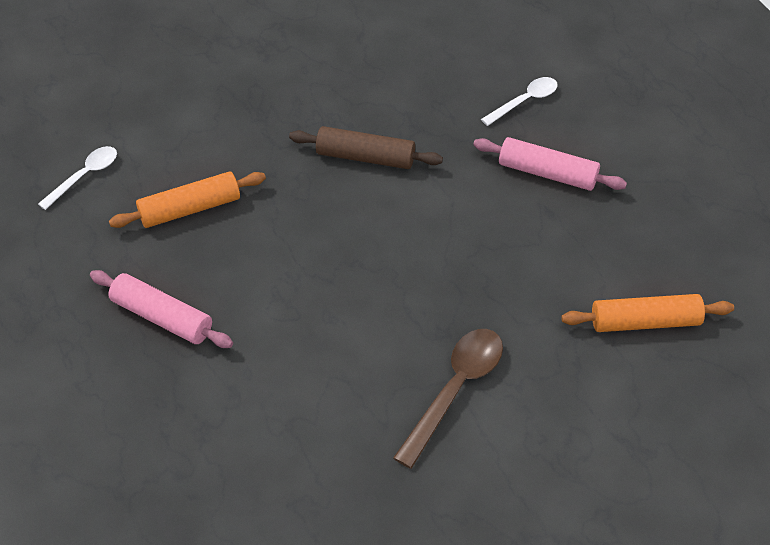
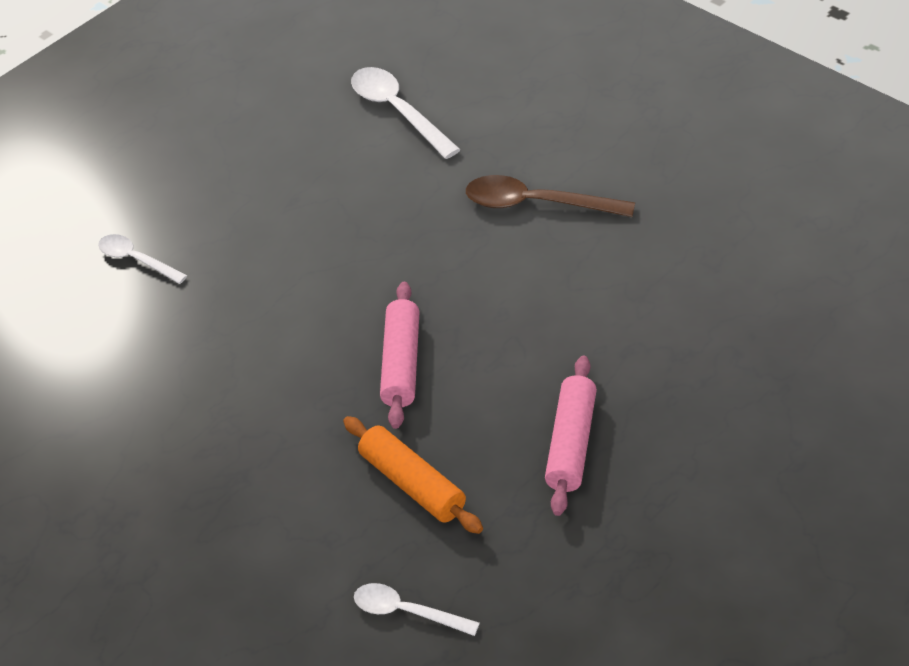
camera: 105 degrees left, 5 degrees down
brown rolling pin [289,126,443,169] -> none
pink rolling pin [473,137,627,191] -> pink rolling pin moved to [380,282,420,429]
orange rolling pin [561,294,734,332] -> white spoon [351,67,461,159]

